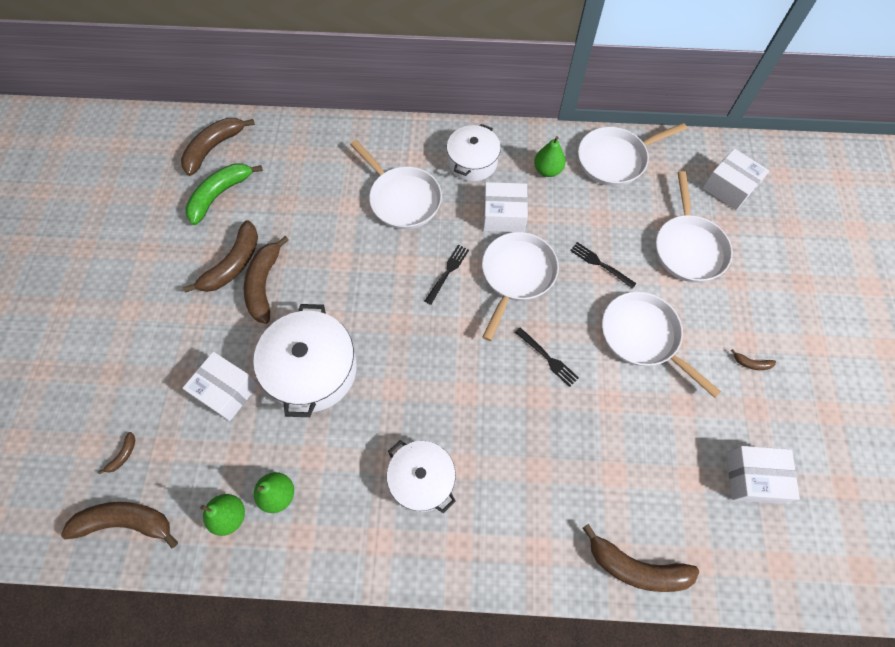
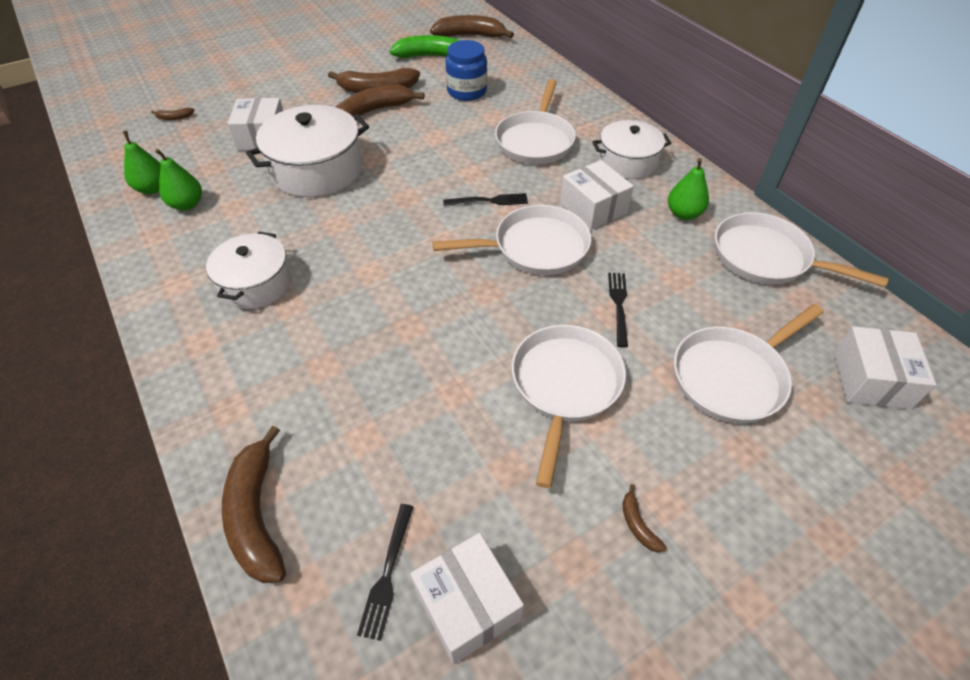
camera: 55 degrees right, 15 degrees down
brown banana [61,502,178,548] -> none
black fork [515,327,579,387] -> black fork moved to [357,504,413,641]
none -> blue jar [445,40,487,101]

